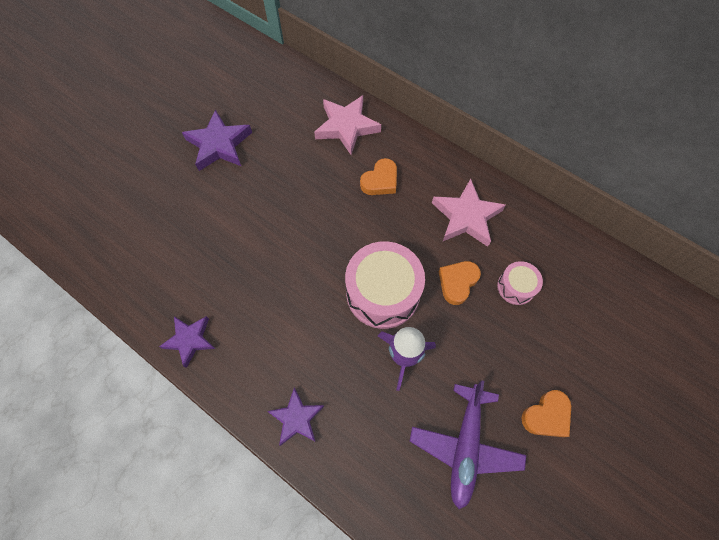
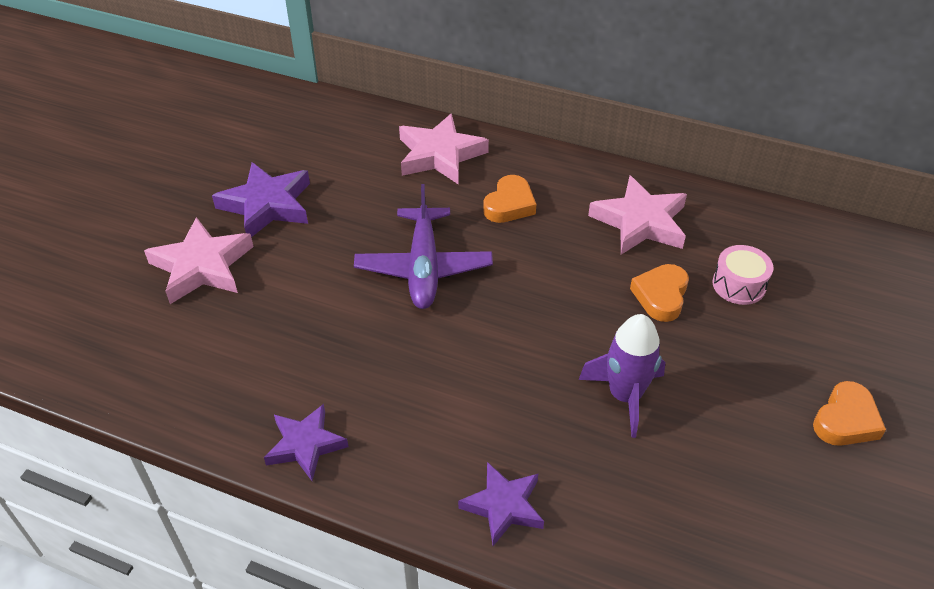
camera: 15 degrees left, 20 degrees down
pink drum [345,241,425,329] -> none
purple plane [410,380,526,509] -> purple plane moved to [354,184,493,309]
none -> pink star [144,217,254,304]

